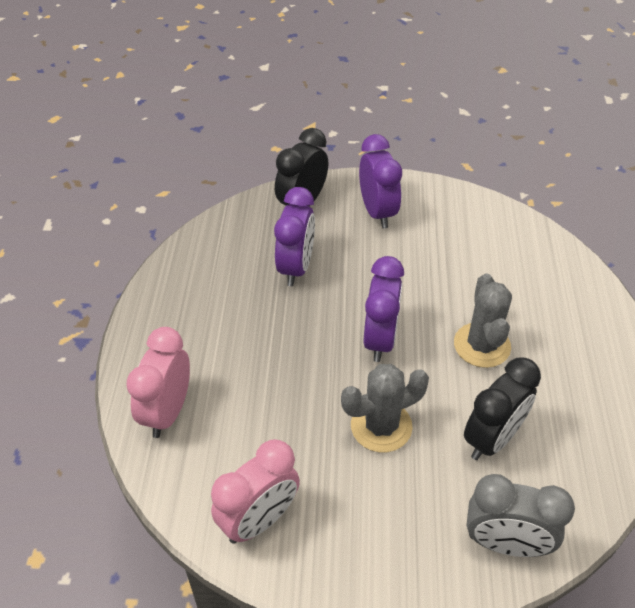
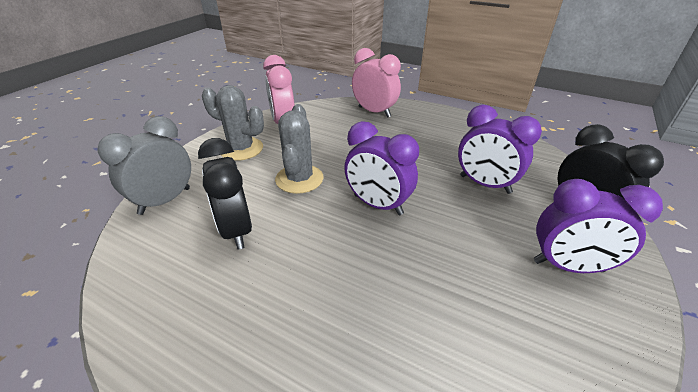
camera: 115 degrees right, 10 degrees down
grey cactus [454,274,512,368] -> grey cactus moved to [202,85,264,161]

